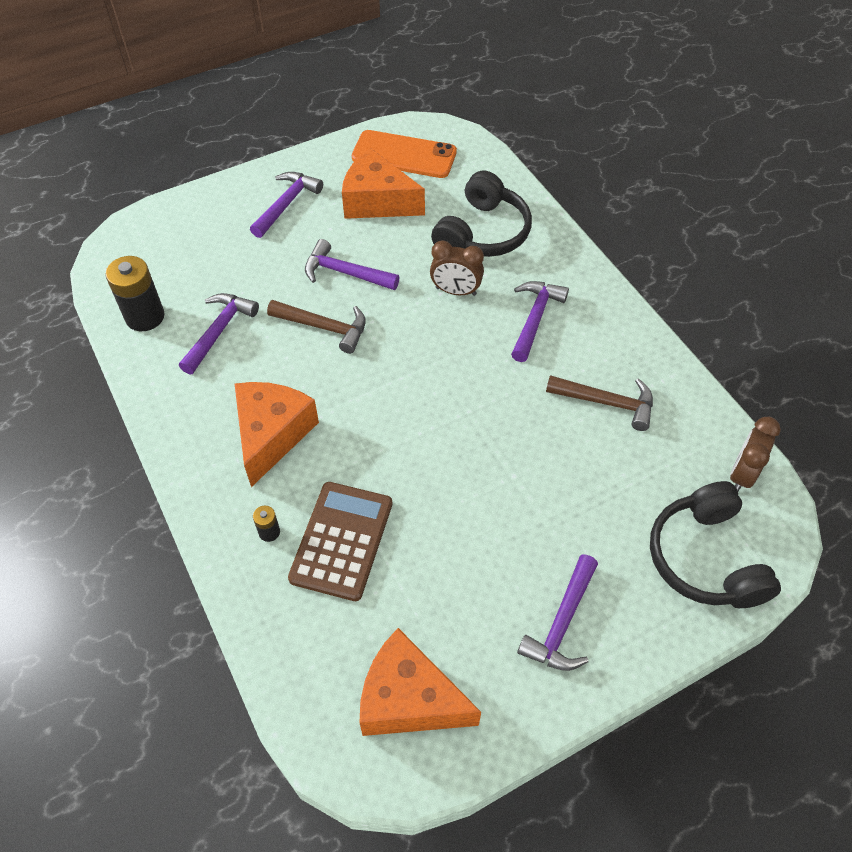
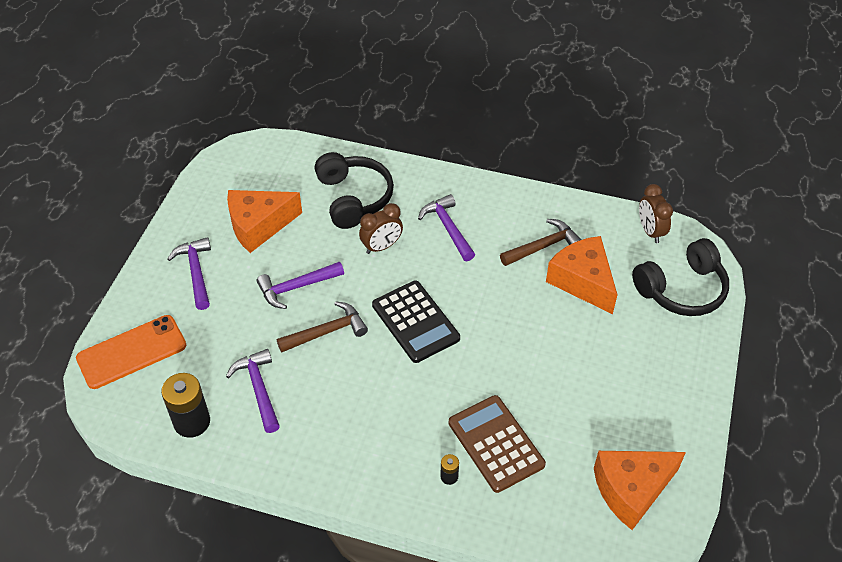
camera: 45 degrees left, 5 degrees down
orange cheese [235,382,319,487] -> orange cheese moved to [546,236,617,314]
orange phone [352,130,457,178] -> orange phone moved to [76,315,186,389]
purple hammer [517,554,598,671] -> none
black headphones [650,481,781,608] -> black headphones turned 60 degrees counterclockwise [632,238,729,316]
none -> black calculator [372,280,460,363]

